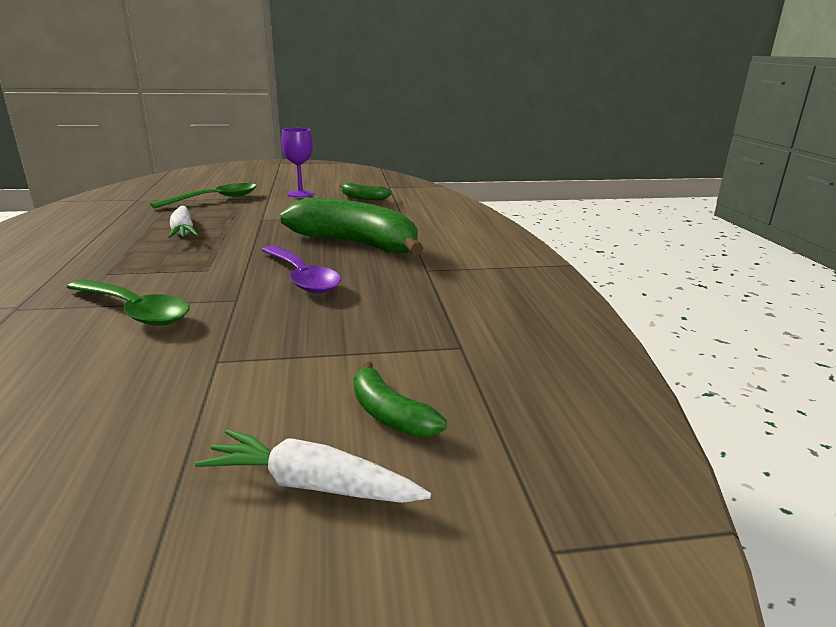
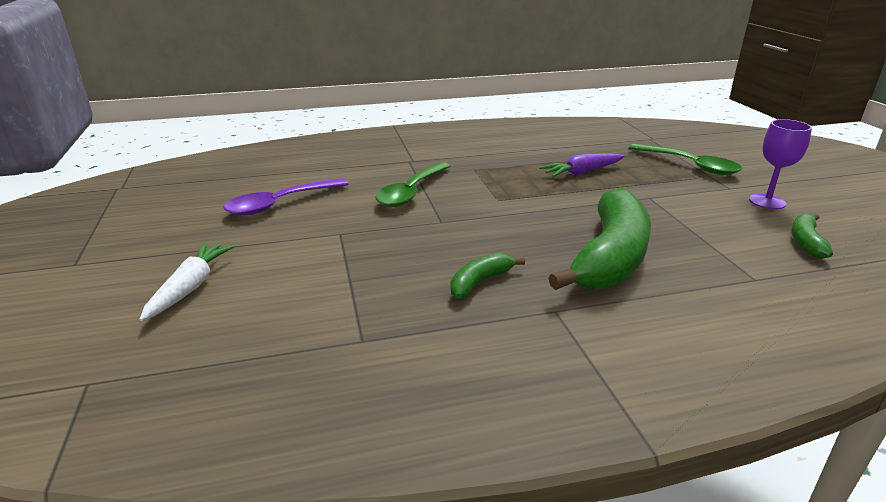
camera: 85 degrees right, 5 degrees up
white carrot [168,206,198,238] -> purple carrot [539,153,624,177]
purple spoon [262,245,341,293] -> purple spoon moved to [223,178,349,216]
green banana [353,361,447,438] -> green banana moved to [450,253,525,299]

